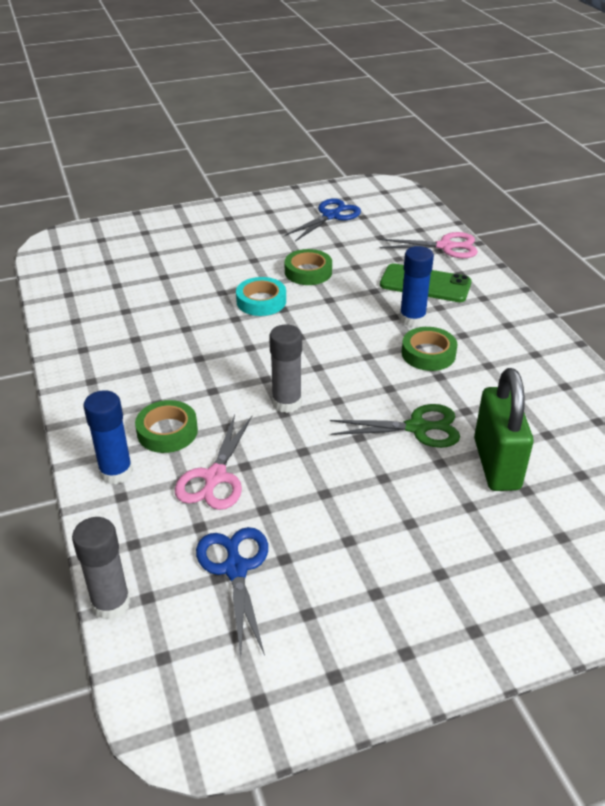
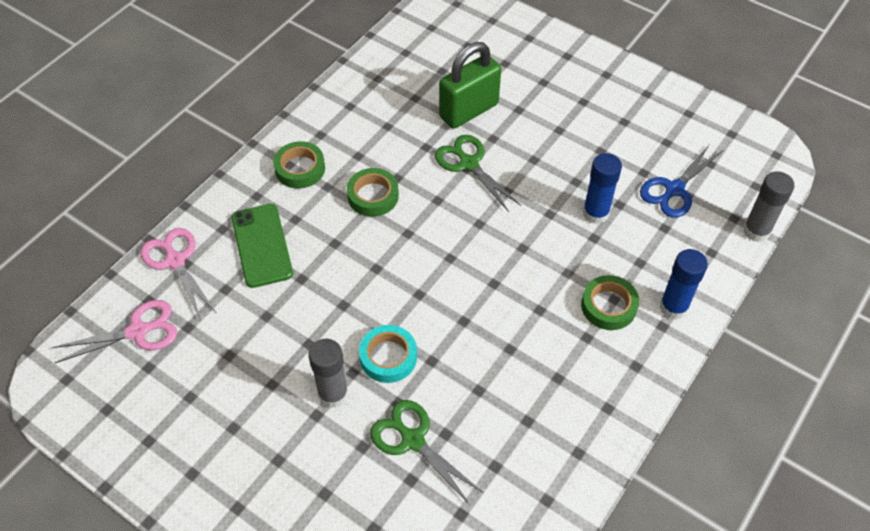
camera: 125 degrees left, 15 degrees up
pink scissors [175,414,252,510] -> pink scissors moved to [52,300,177,363]
grey glue stick [269,325,302,413] -> grey glue stick moved to [308,339,348,408]
blue scissors [285,198,361,241] -> none
green tape [285,249,332,285] -> green tape moved to [273,141,325,189]
blue glue stick [399,246,434,327] -> blue glue stick moved to [583,153,622,224]
none -> green scissors [370,400,484,506]

